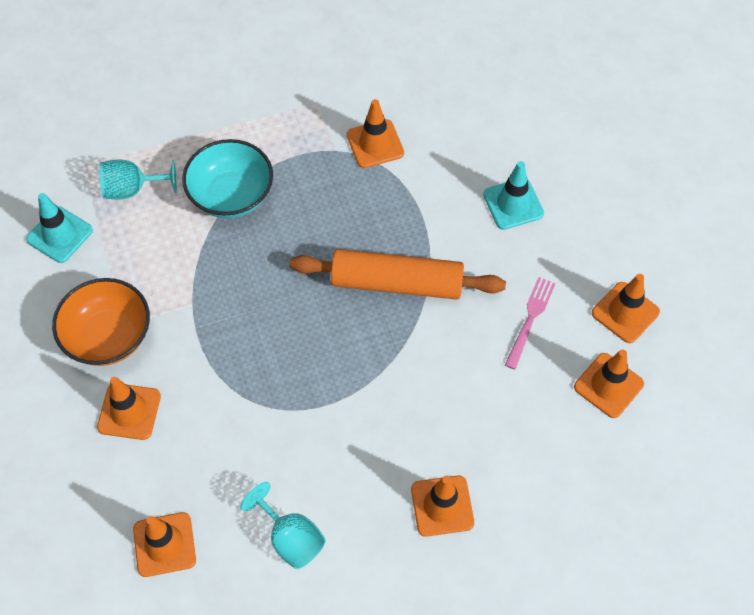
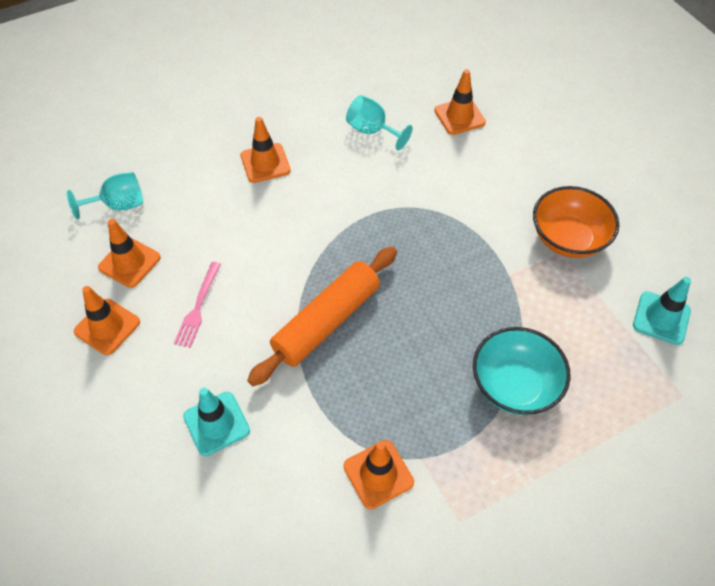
camera: 170 degrees right, 5 degrees down
orange traffic cone [97,377,161,440] -> none
turquoise goblet [99,160,177,200] -> turquoise goblet moved to [67,172,143,219]
orange rolling pin [290,249,506,300] -> orange rolling pin turned 45 degrees counterclockwise [247,247,397,386]

